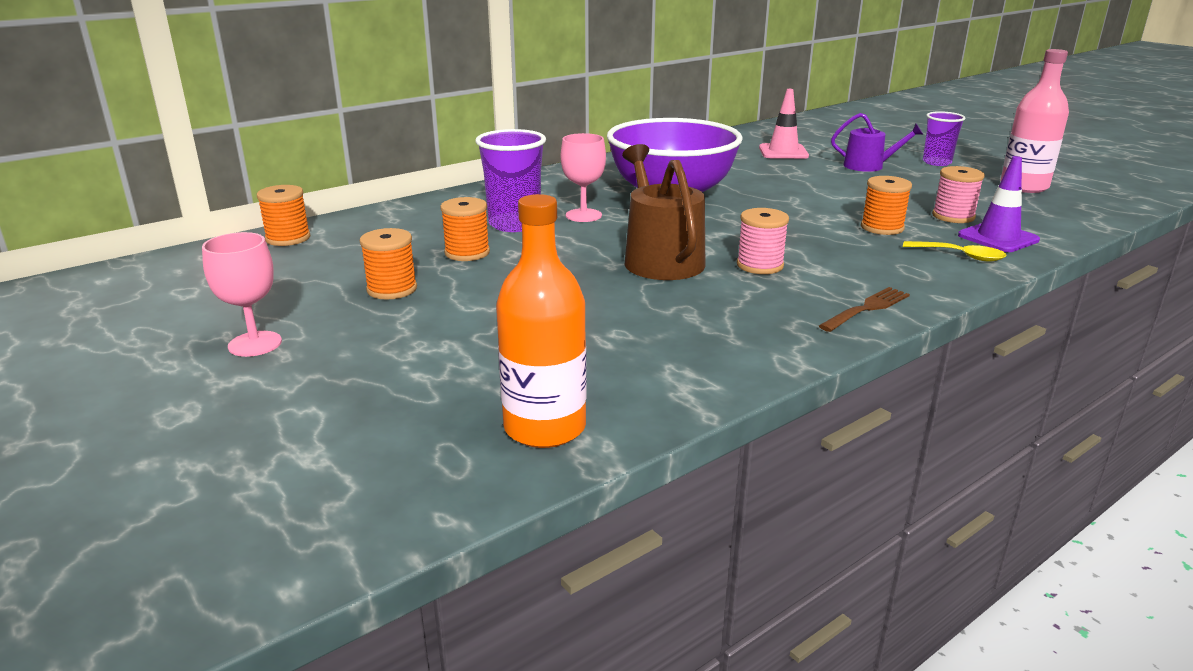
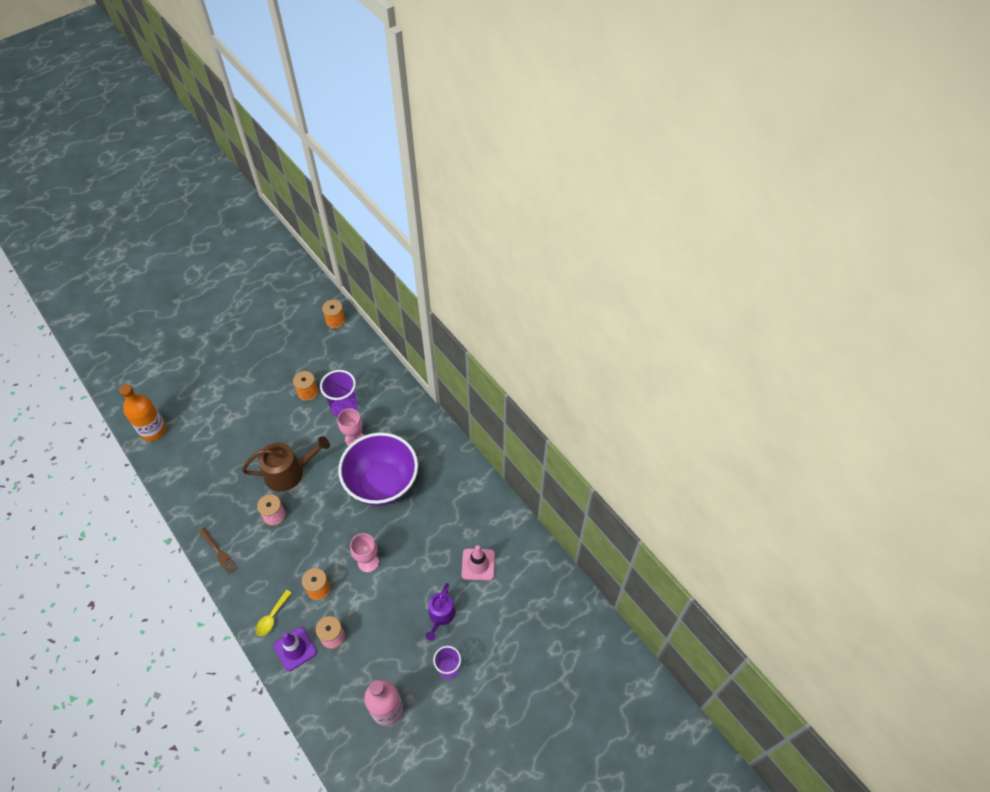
camera: 90 degrees right, 30 degrees up
pink goblet [202,232,282,357] -> pink goblet moved to [350,533,379,572]
orange spool [360,228,417,300] -> none

